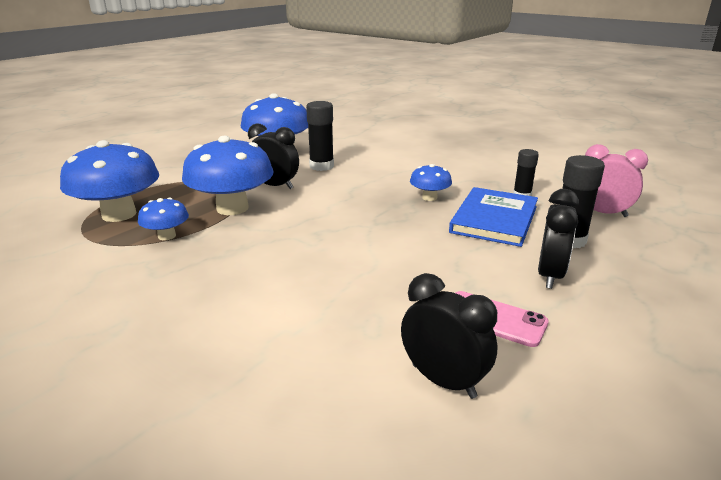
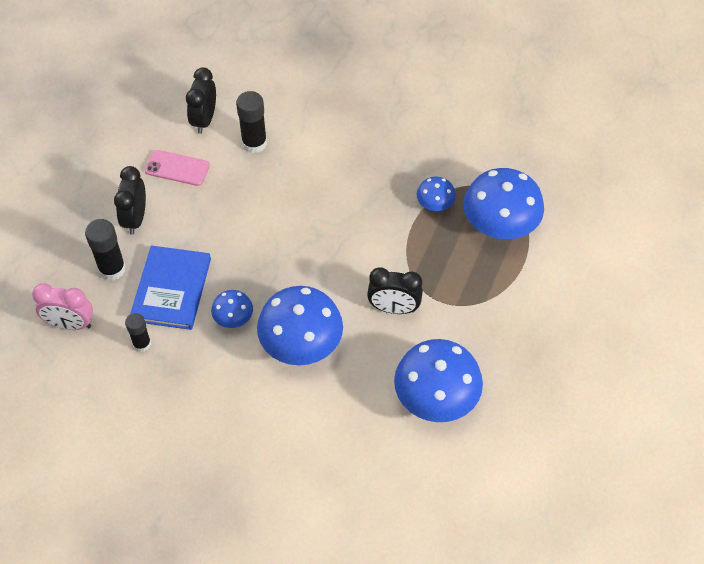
camera: 165 degrees right, 30 degrees up
blue mushroom [182,136,274,215] -> blue mushroom moved to [257,286,343,365]
black glue stick [306,101,334,171] -> black glue stick moved to [236,91,267,153]
black clock [401,273,498,399] -> black clock turned 75 degrees clockwise [186,67,216,134]

